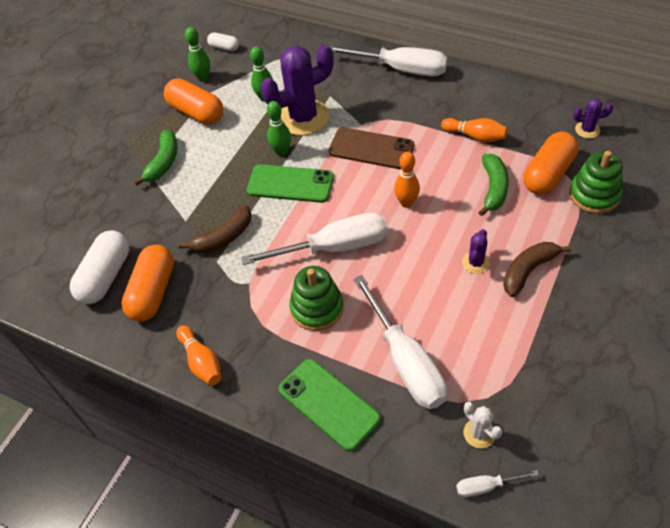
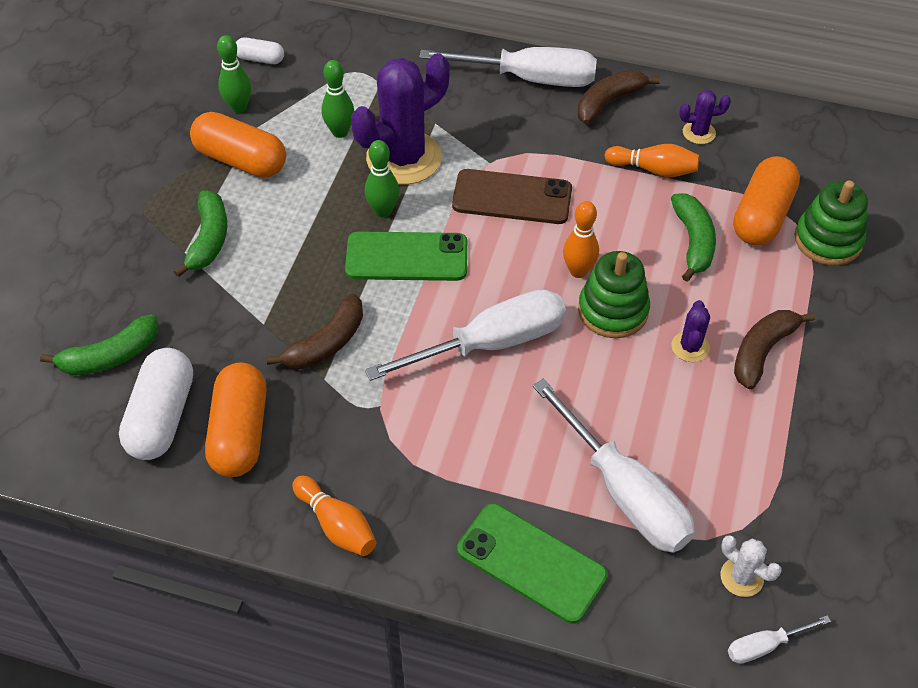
camera: 15 degrees left, 0 degrees up
green stacking toy [289,266,344,331] -> green stacking toy moved to [578,251,650,338]
purple cactus [573,98,613,138] -> purple cactus moved to [679,90,731,144]
none -> green banana [40,314,159,375]
none -> brown banana [577,70,660,124]

